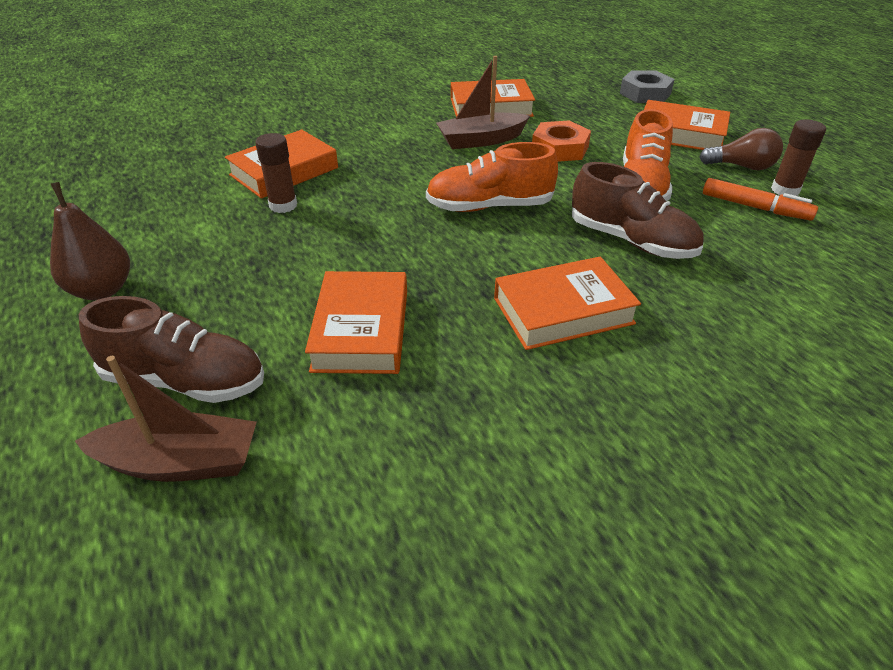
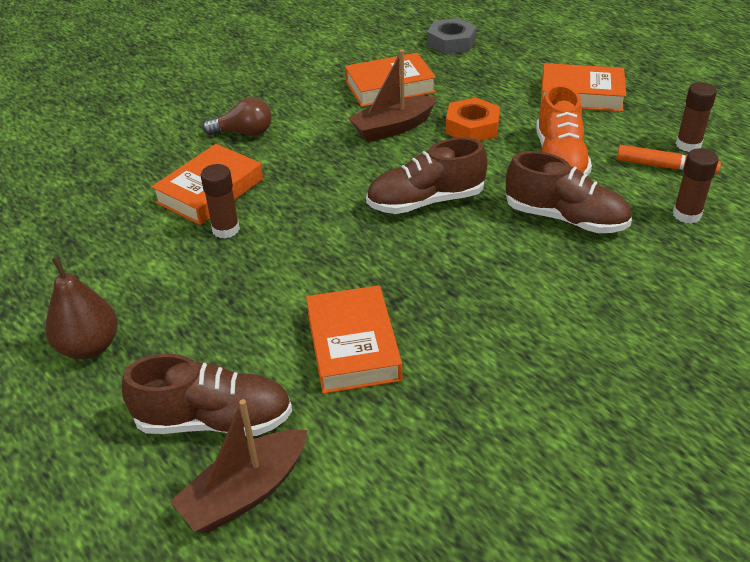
camera: 10 degrees left, 0 degrees up
brown boat [75,356,256,482] -> brown boat turned 150 degrees clockwise [170,399,307,533]
orange shoe [426,142,558,212] -> brown shoe [366,137,487,214]
orange book [494,256,641,350] -> none
grey nut [620,70,675,103] -> grey nut moved to [427,18,477,54]
brown light bulb [700,128,783,170] -> brown light bulb moved to [203,97,272,136]
none -> brown glue stick [673,148,718,224]

